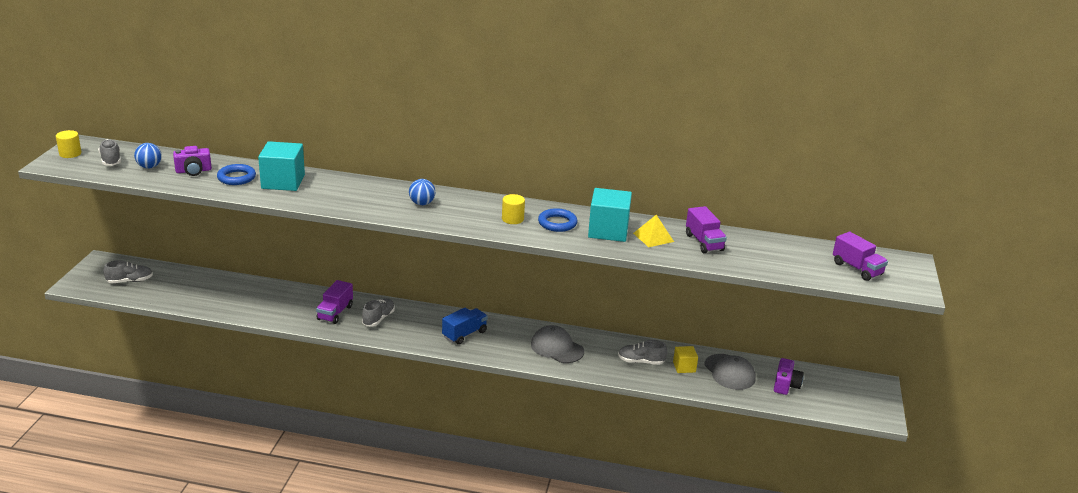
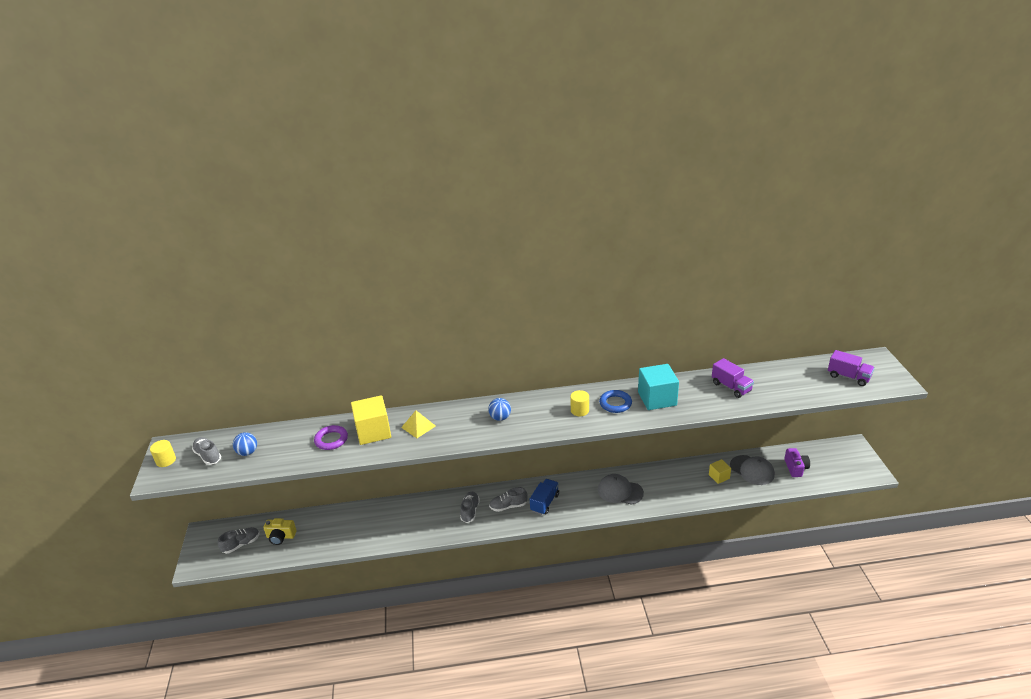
camera: 15 degrees left, 5 degrees up
purple camera [173,146,212,176] -> none
blue ring [217,164,256,185] -> purple ring [314,425,348,450]
turquoise cube [258,141,305,191] -> yellow cube [351,395,391,445]
purple truck [316,280,353,324] -> none
grey shoe [618,340,668,365] -> grey shoe moved to [489,487,527,512]
yellow pyramid [633,215,674,247] -> yellow pyramid moved to [401,410,435,438]
none -> yellow camera [263,518,297,545]

